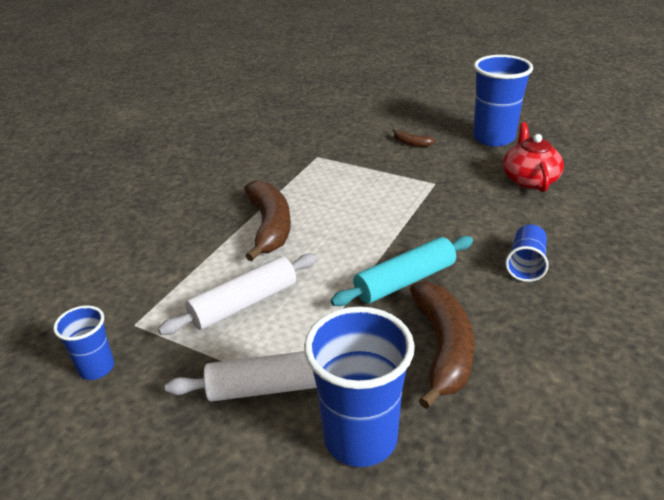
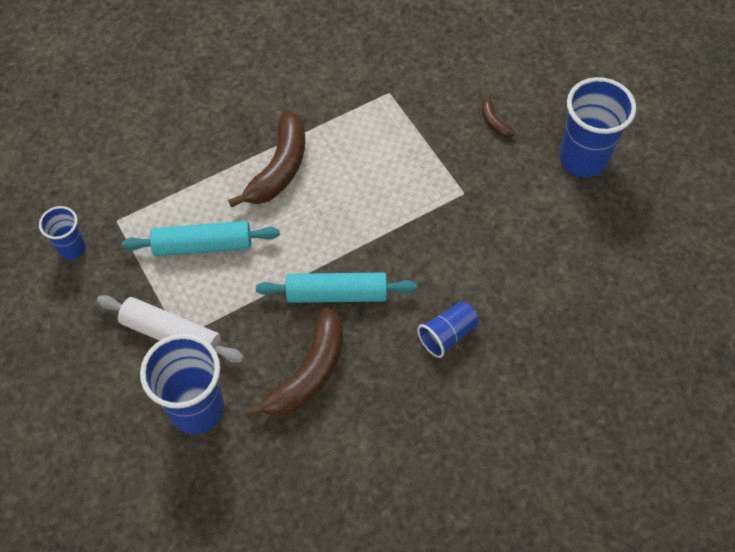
camera: 30 degrees right, 25 degrees up
white rolling pin [158,254,317,335] -> turquoise rolling pin [121,221,280,256]
red teapot [503,122,564,192] -> none

